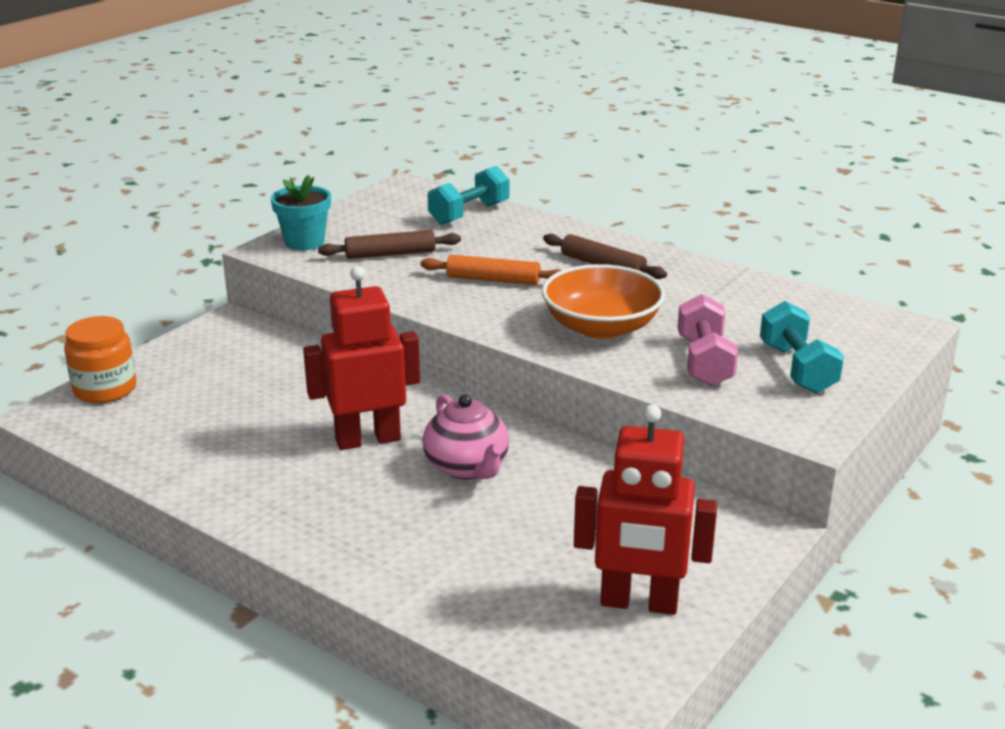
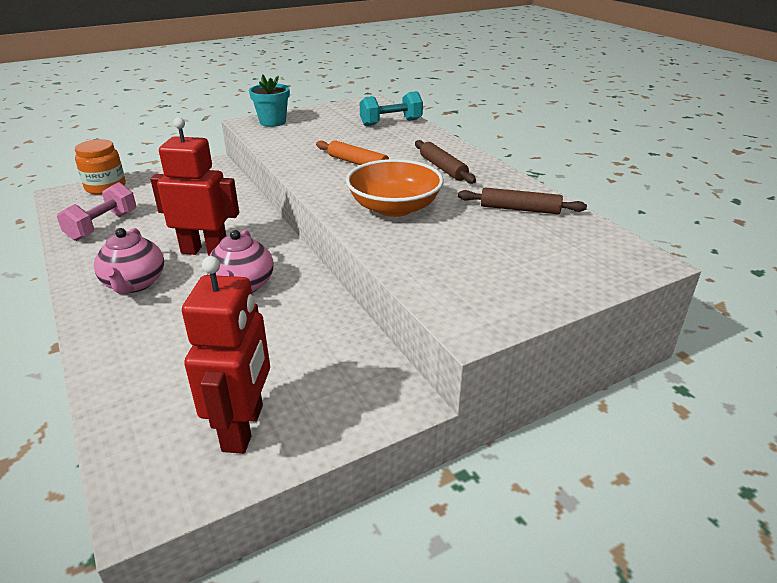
camera: 25 degrees right, 5 degrees up
brown rolling pin [318,230,461,259] -> brown rolling pin moved to [458,188,587,214]
red robot [574,405,717,615] -> red robot turned 120 degrees counterclockwise [182,256,270,454]
pink dumbbell [678,294,738,387] -> pink dumbbell moved to [57,182,136,241]
turquoise dumbbell [760,301,844,394] -> none
none -> pink teapot [94,228,164,294]

